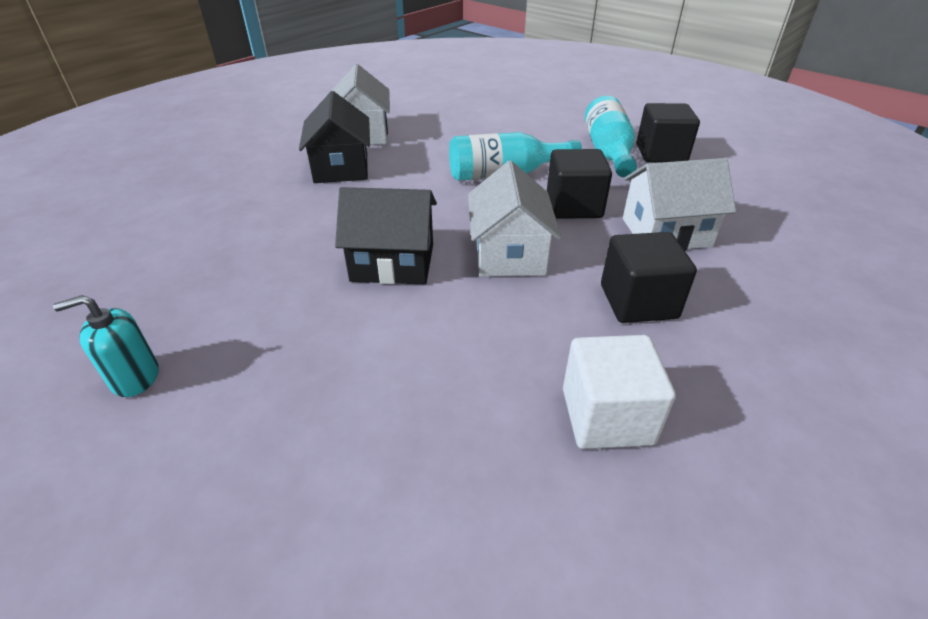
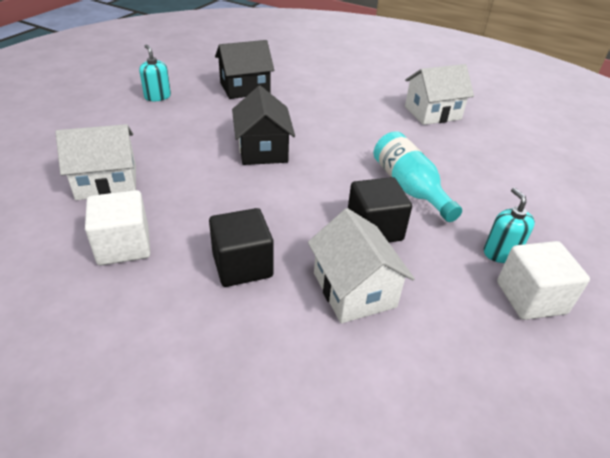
camera: 75 degrees right, 0 degrees up
black house [299,91,370,183] -> black house moved to [215,40,274,99]
white house [468,161,561,277] -> white house moved to [55,124,136,200]
turquoise bottle [585,96,637,177] -> turquoise soap dispenser [484,188,535,263]
black cube [636,103,700,162] -> white cube [497,241,590,320]

